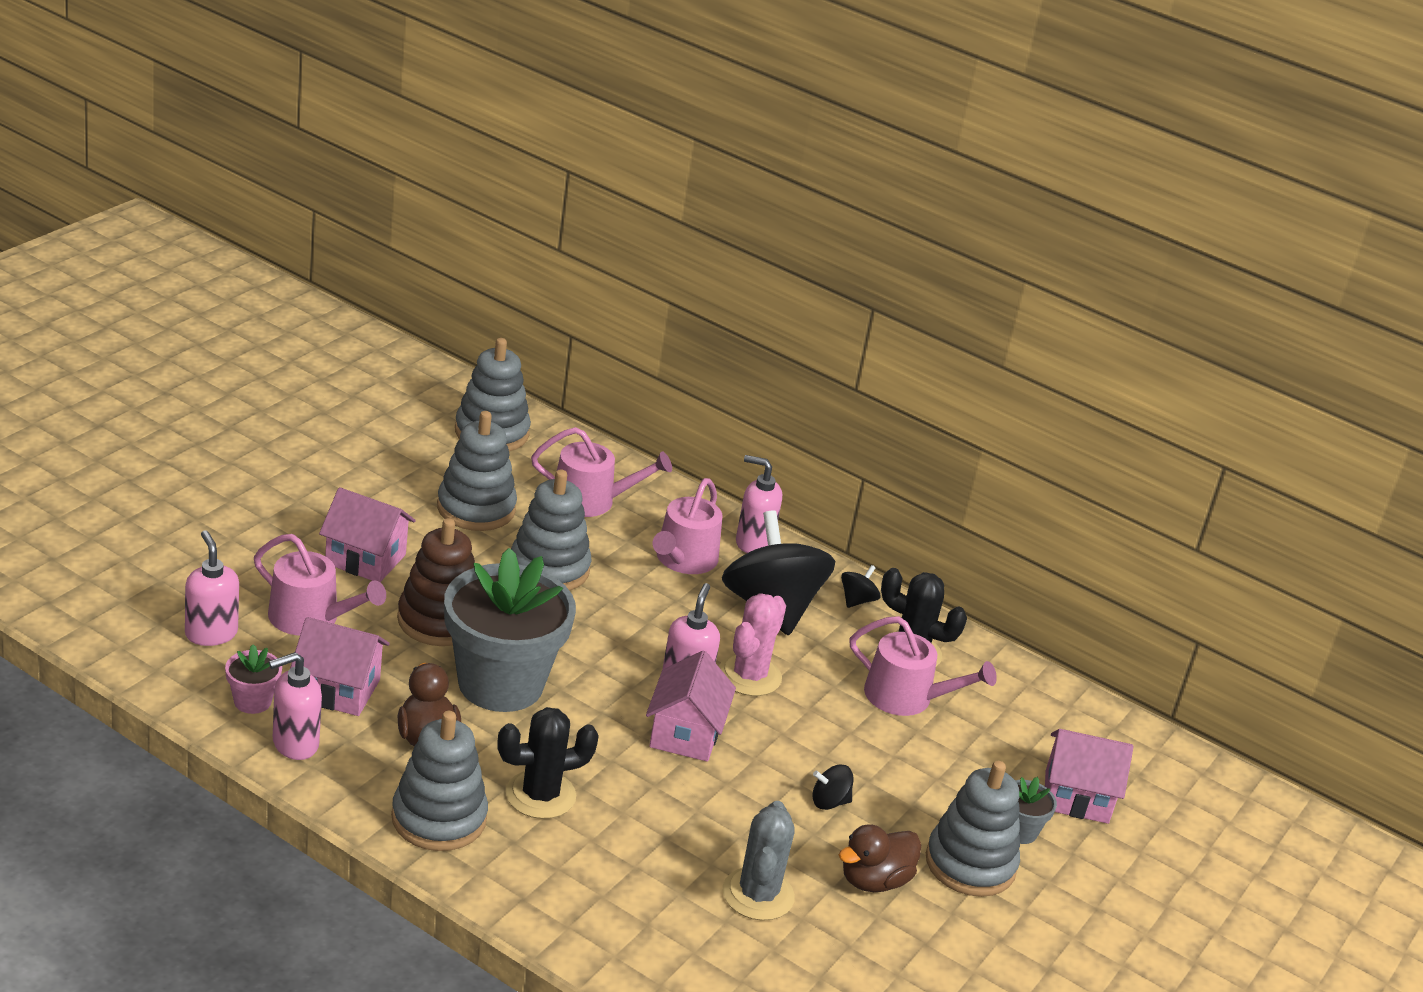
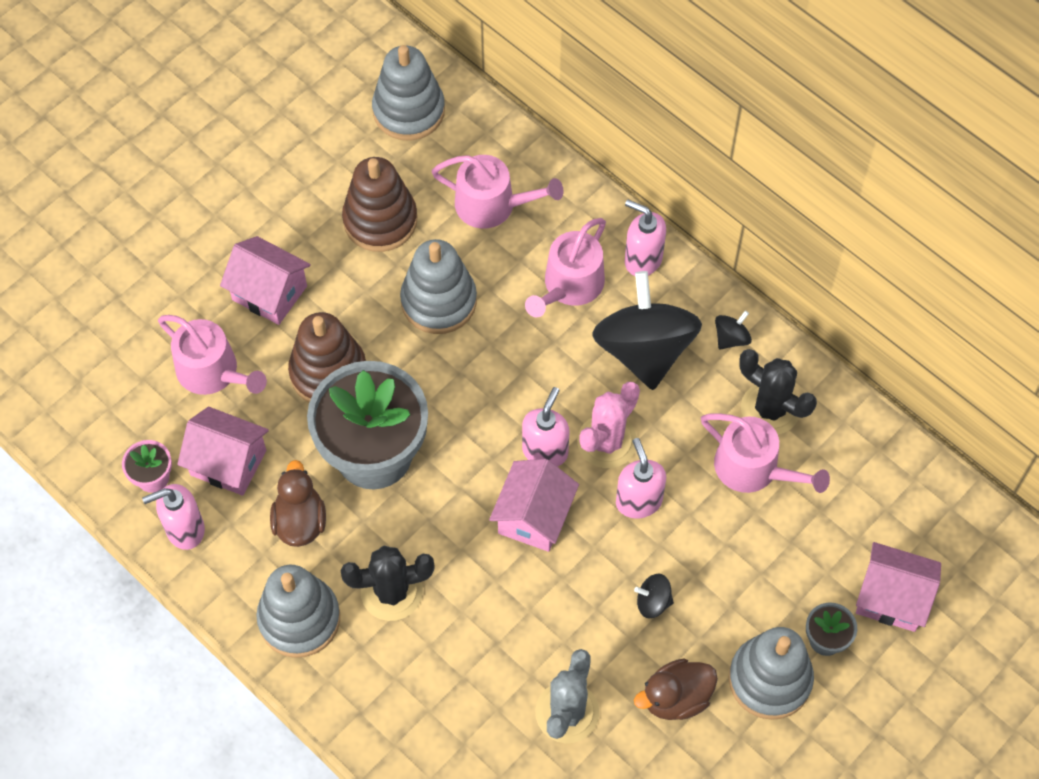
camera: 15 degrees right, 30 degrees up
pink soap dispenser [185,530,239,646] -> pink soap dispenser moved to [616,438,666,519]
grey stacking toy [437,411,517,531] -> brown stacking toy [342,157,418,252]

